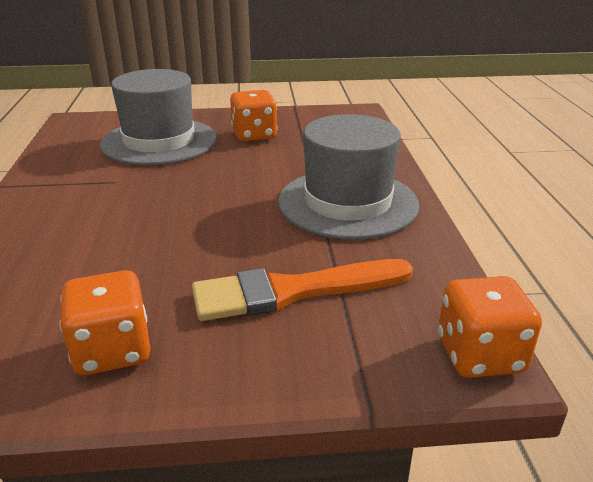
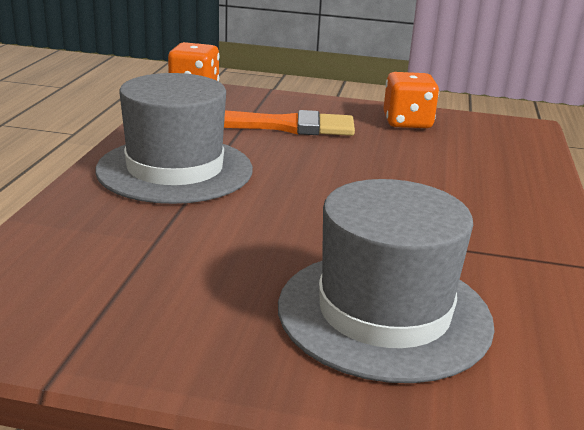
camera: 165 degrees left, 5 degrees down
orange dice [230,90,277,141] -> none

